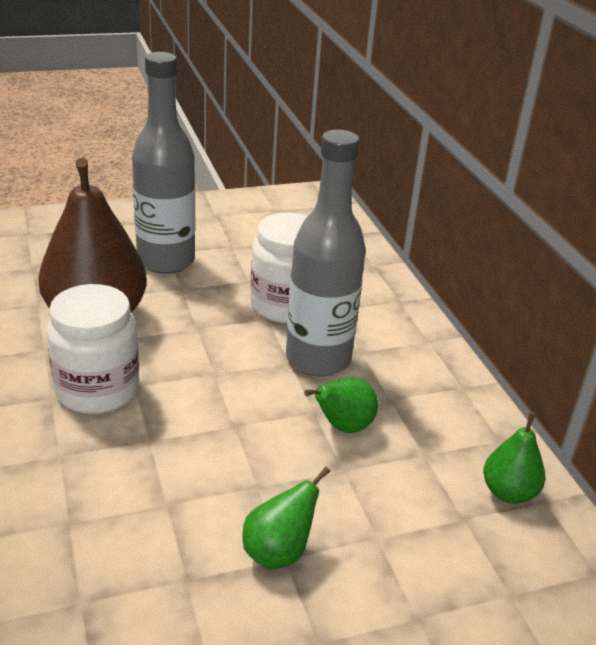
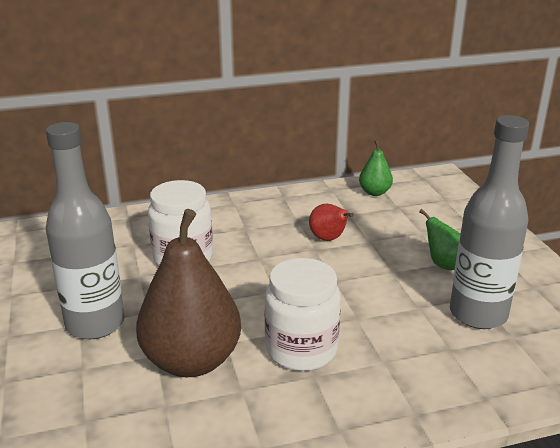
camera: 85 degrees left, 5 degrees down
grey bottle [286,130,366,377] -> grey bottle moved to [450,115,529,329]
green pear [304,377,378,433] -> red pear [309,204,354,241]

